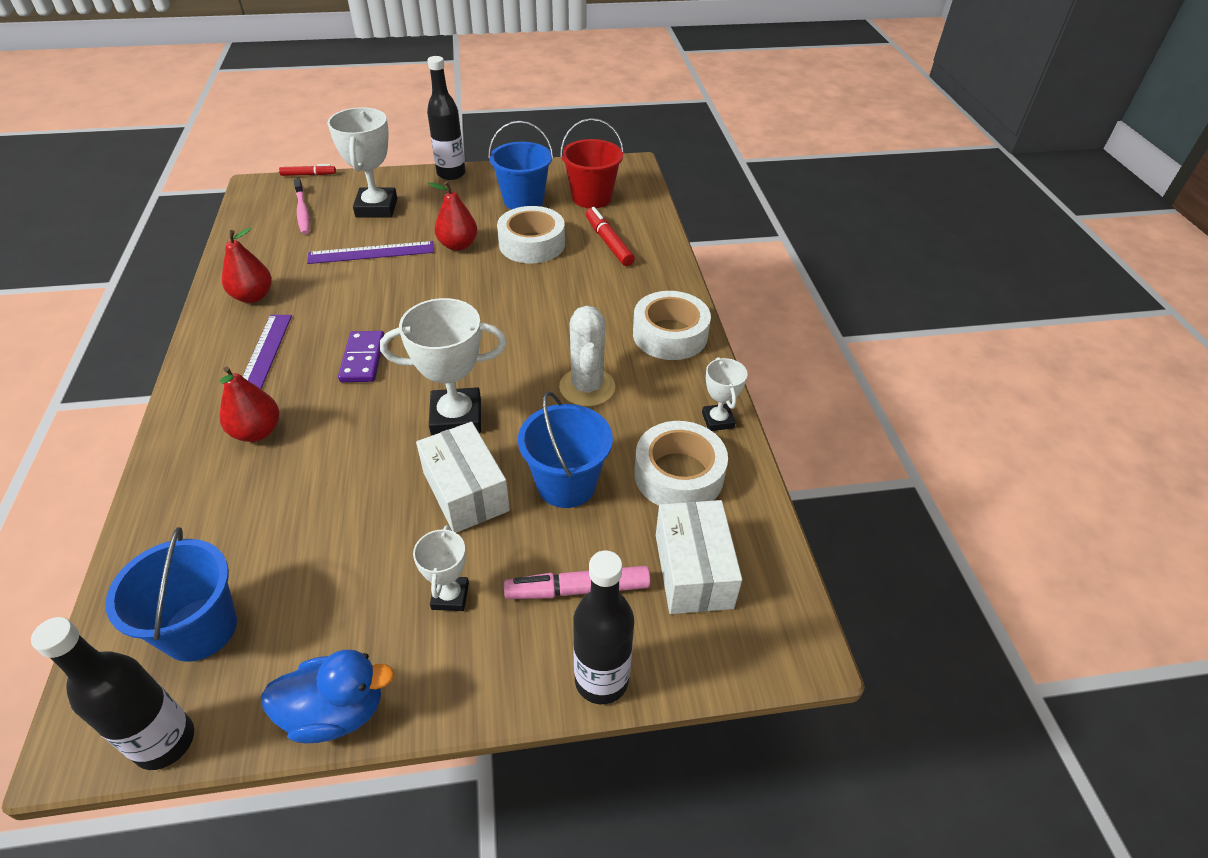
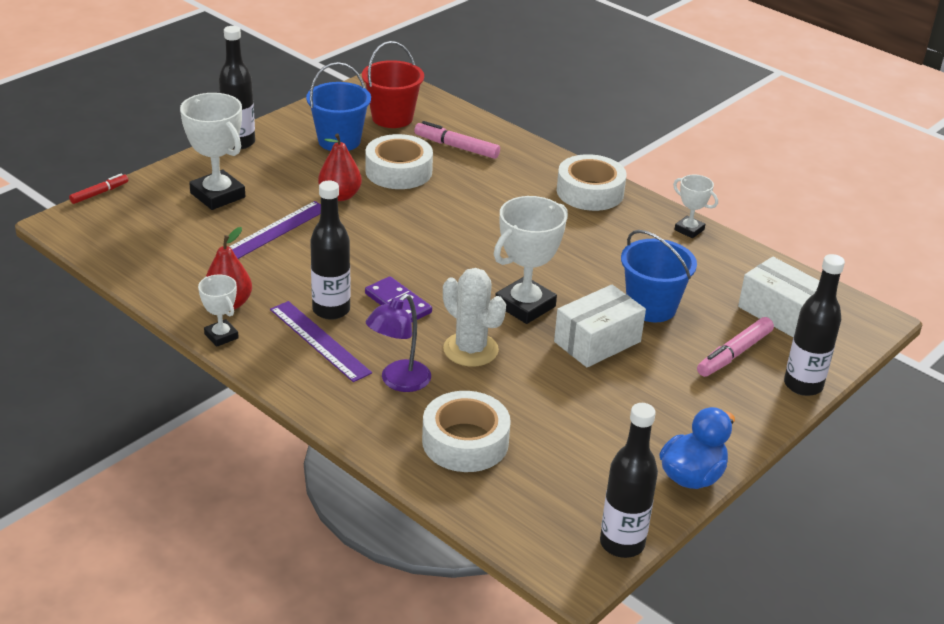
camera: 40 degrees left, 10 degrees down
blue bucket [105,527,237,662] -> none
red pear [219,367,279,442] -> purple lamp [366,294,431,392]
pink toothbrush [294,179,310,235] -> none
white trophy [413,525,469,611] -> white trophy moved to [198,275,239,347]
white box [416,422,510,533] -> white box turned 60 degrees counterclockwise [554,284,646,368]
white cactus [559,305,615,406] -> white cactus moved to [443,268,506,367]
red marker [586,207,635,266] -> pink marker [414,121,500,159]
white tape [634,421,728,506] -> white tape moved to [422,391,511,472]
none -> black bottle [310,181,351,320]

